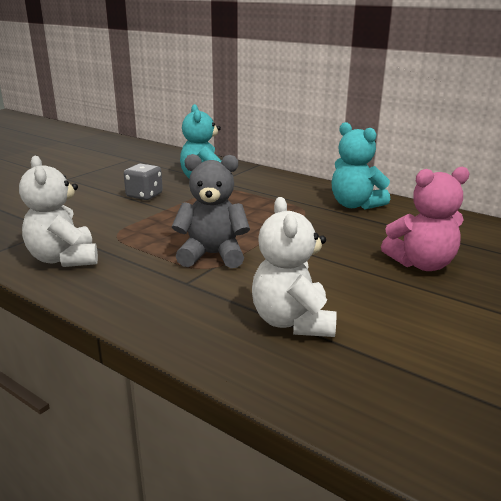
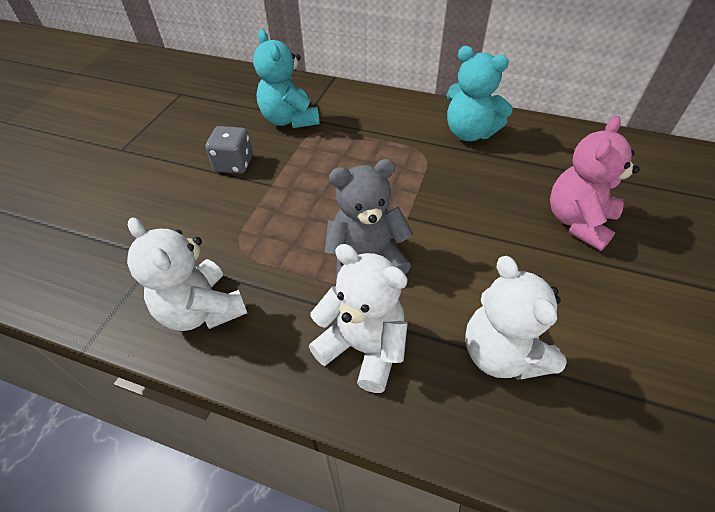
camera: 15 degrees left, 25 degrees up
pink teddy bear [381,167,470,271] -> pink teddy bear turned 150 degrees clockwise [550,116,640,251]
none -> white teddy bear [309,244,408,393]

